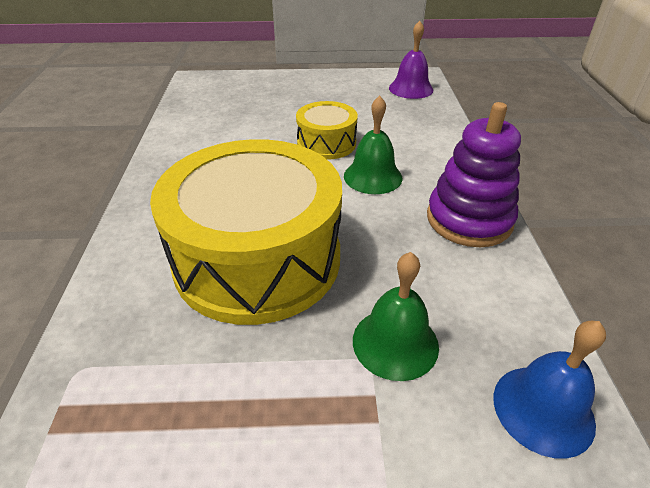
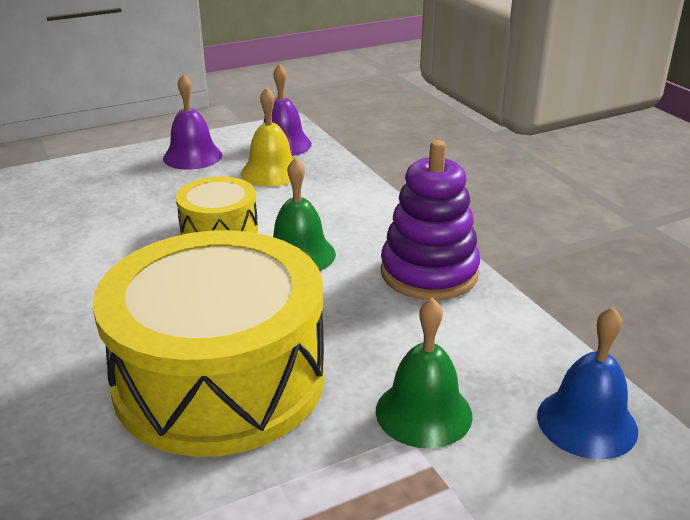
camera: 25 degrees left, 10 degrees down
none -> purple bell [163,74,222,170]
none -> yellow bell [241,87,294,187]

